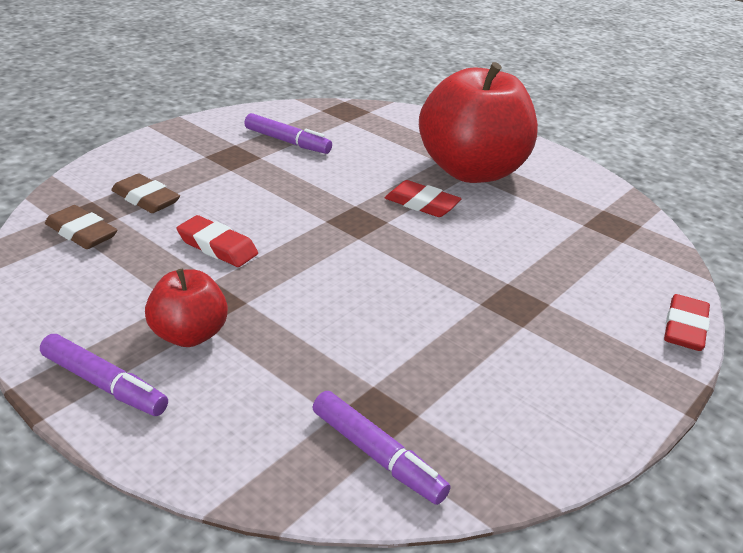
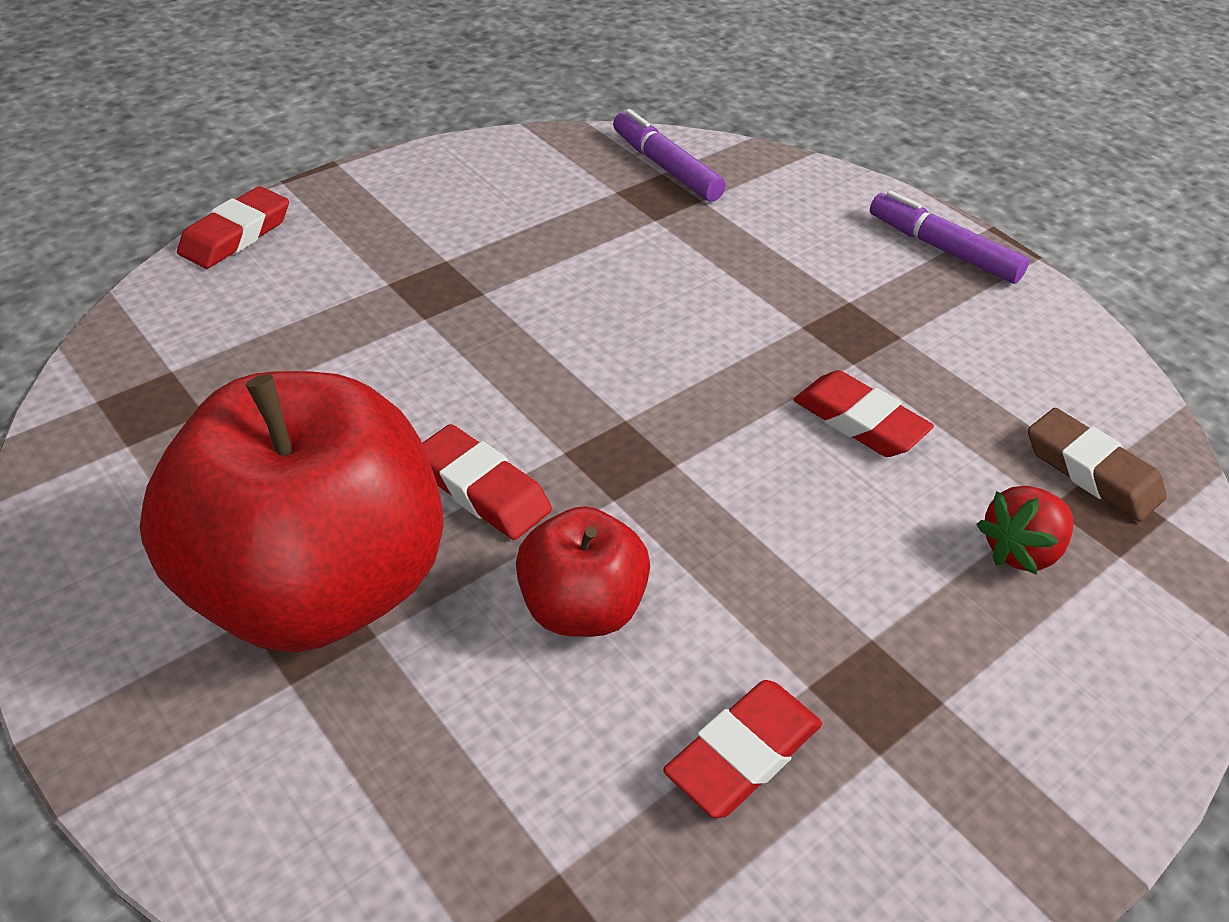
camera: 170 degrees left, 10 degrees up
brown eraser [111,174,180,213] -> red strawberry [977,486,1073,575]
red apple [145,269,228,347] -> red apple moved to [516,506,650,637]
purple marker [244,113,332,154] -> red eraser [663,680,822,818]

